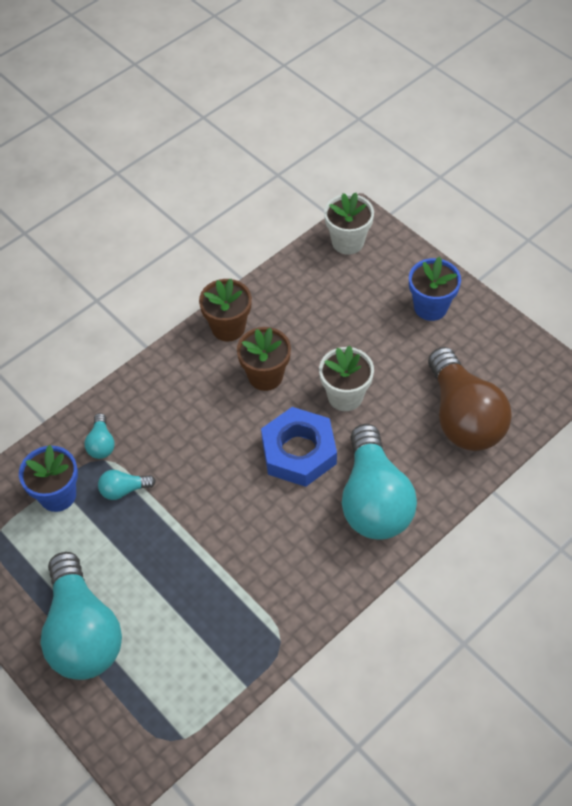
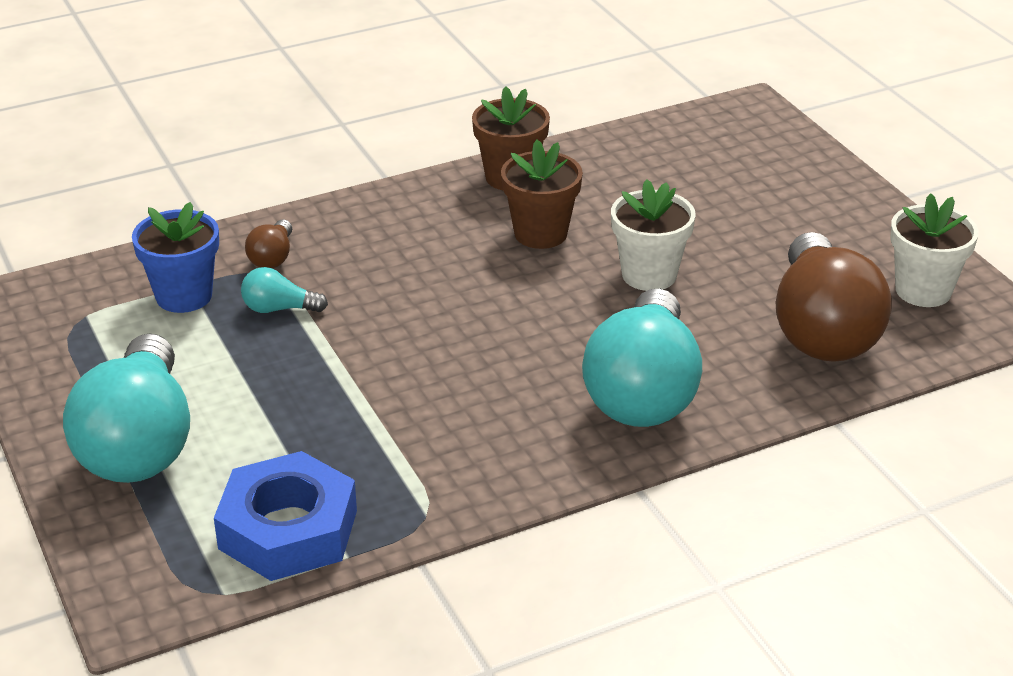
camera: 15 degrees right, 20 degrees down
turquoise light bulb [84,413,115,459] -> brown light bulb [245,219,292,268]
blue nut [261,407,337,487] -> blue nut moved to [214,451,357,581]
white flower pot [324,193,374,255] -> white flower pot moved to [890,193,979,307]
blue flower pot [409,256,461,321] -> none

